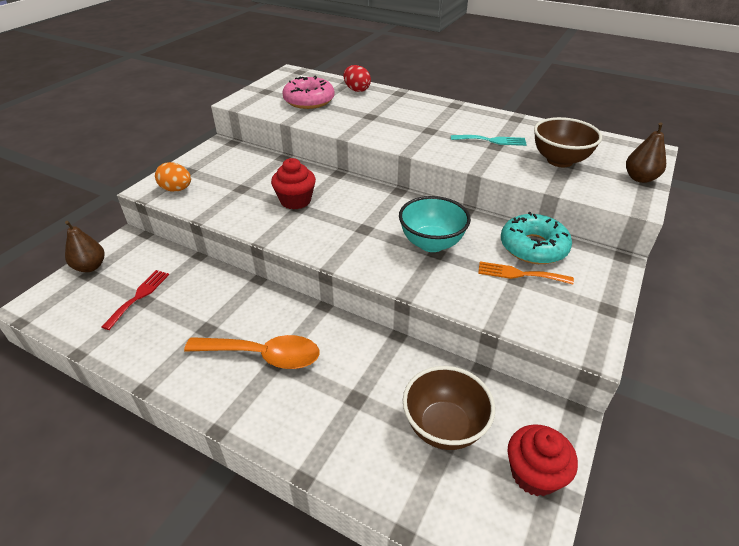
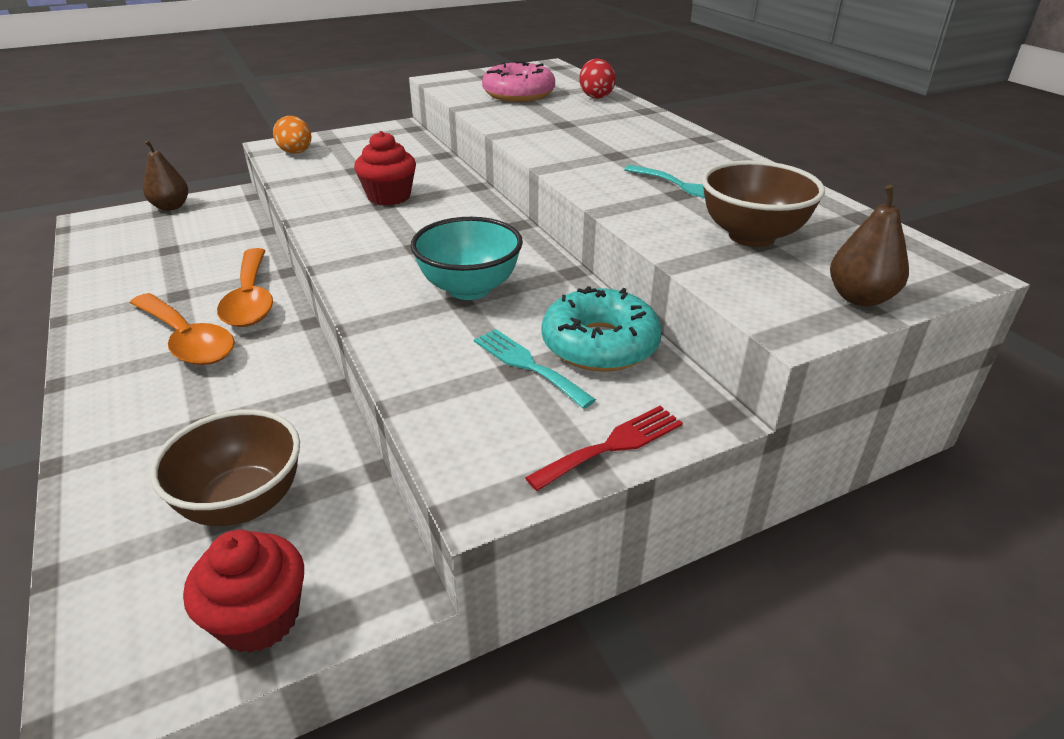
camera: 35 degrees right, 5 degrees down
red fork [102,270,169,330] -> red fork moved to [525,406,683,491]
orange fork [478,262,574,285] -> turquoise fork [474,329,596,409]
none -> orange spoon [217,248,273,327]

